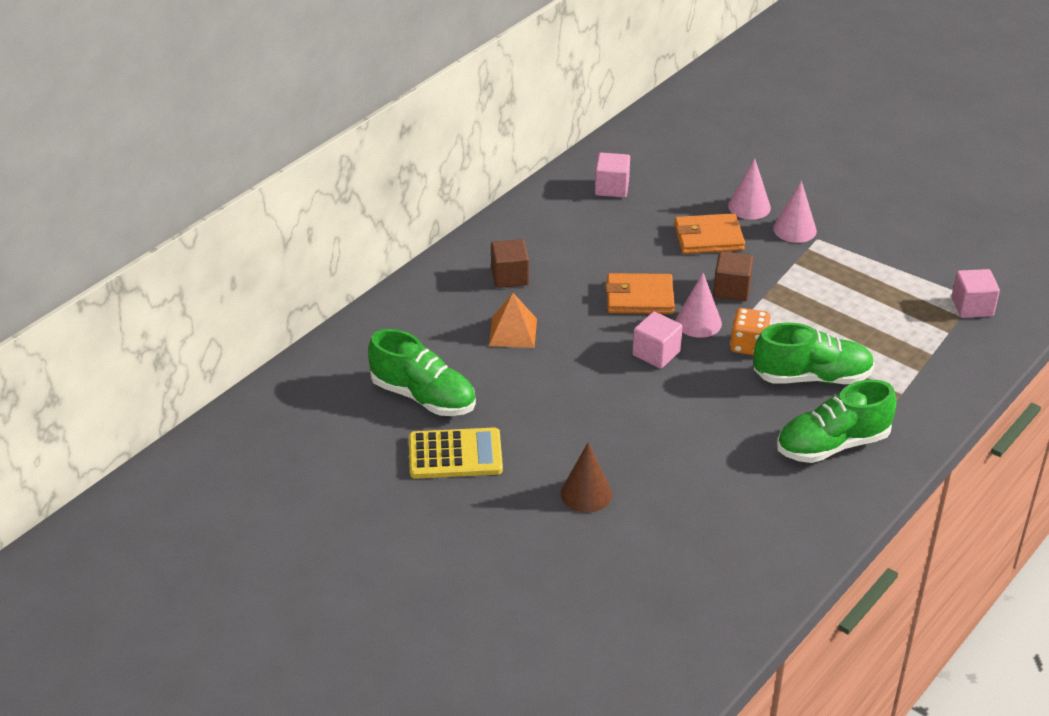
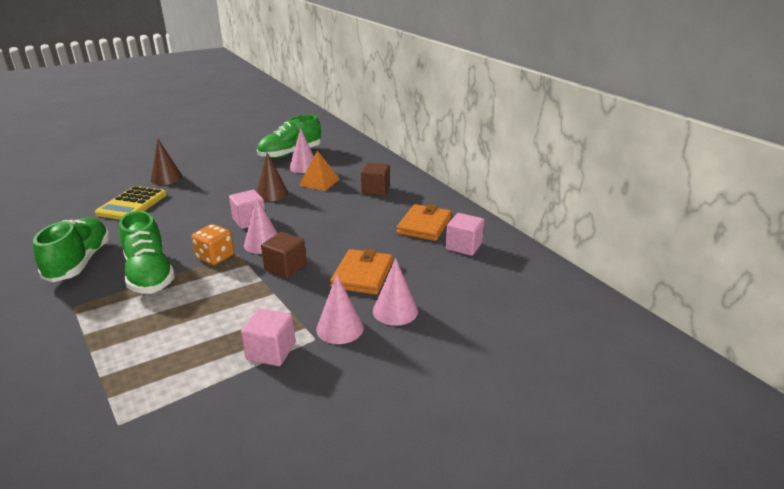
camera: 110 degrees right, 10 degrees down
yellow calculator [409,428,503,479] -> yellow calculator moved to [95,186,167,220]
orange wallet [605,273,675,314] -> orange wallet moved to [397,204,451,241]
green shoe [754,322,875,384] -> green shoe turned 45 degrees counterclockwise [119,211,175,294]
pink cube [952,269,1000,318] -> pink cube moved to [241,308,296,366]
none -> brown cone [257,153,288,201]
none -> pink cone [289,129,314,173]

